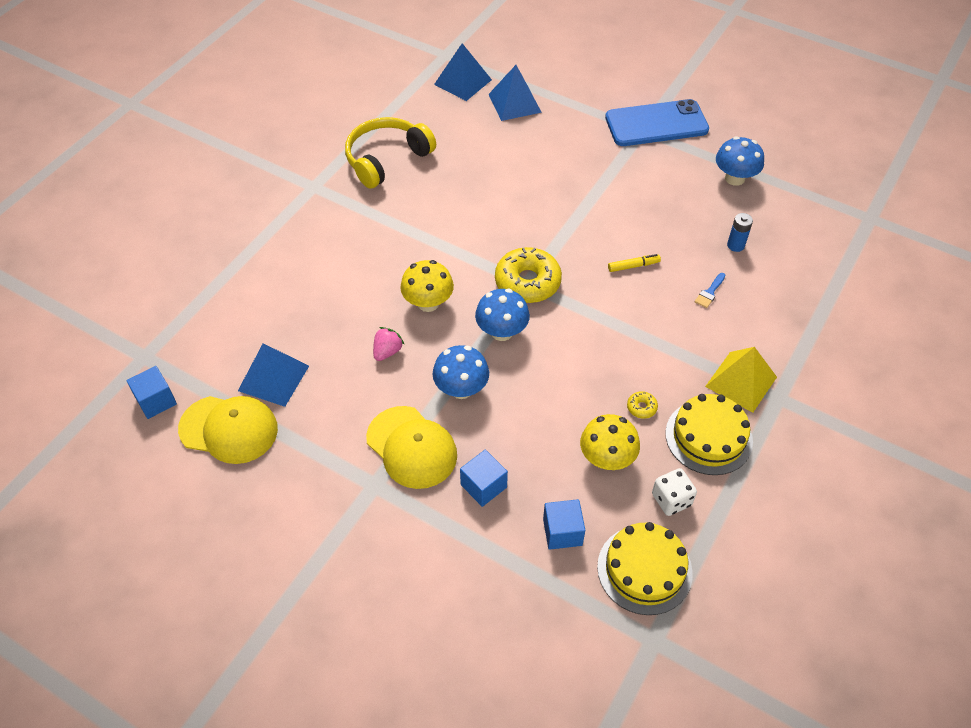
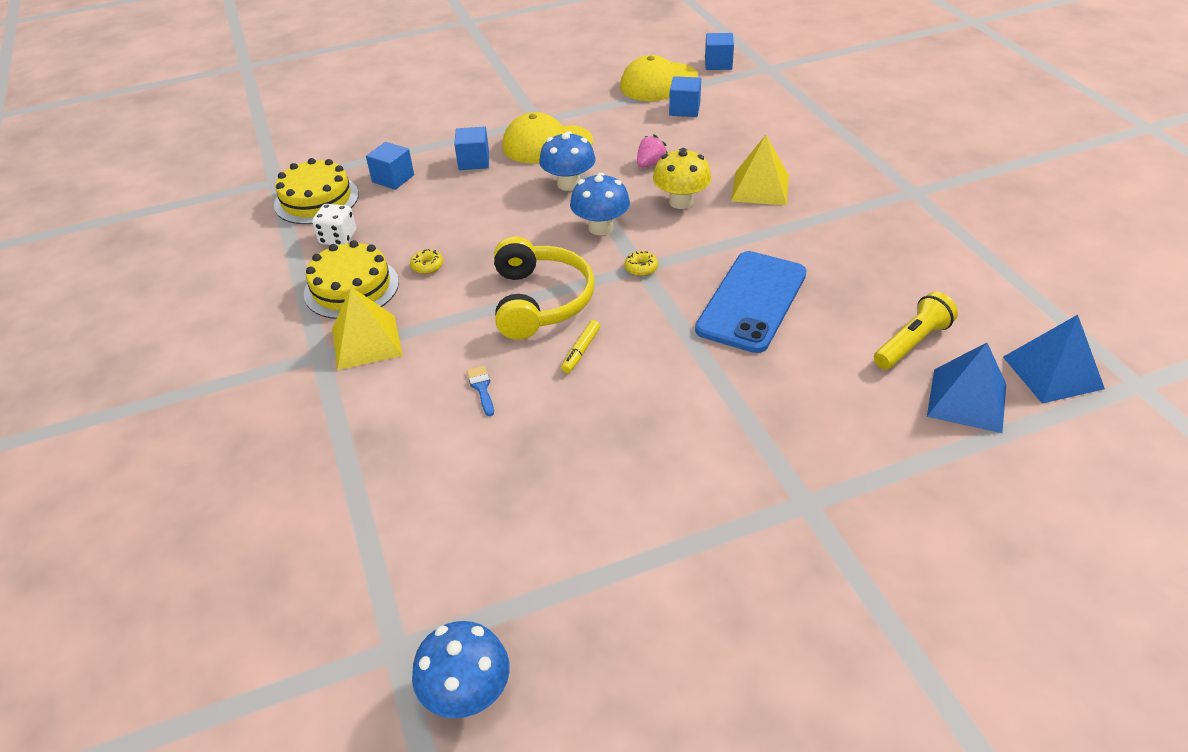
camera: 130 degrees right, 10 degrees down
blue pyramid [238,343,309,407] -> blue cube [669,76,701,117]
yellow headphones [345,117,436,189] -> yellow headphones moved to [494,236,595,340]
pink strawberry [373,327,405,361] -> pink strawberry turned 120 degrees counterclockwise [637,134,668,167]
yellow donut [495,247,562,303] -> yellow donut [625,251,658,276], size x0.42
yellow mushroom [580,414,640,470] -> none
blue phone [605,99,709,146] -> blue phone moved to [695,251,807,353]
blue mushroom [716,136,764,186] -> blue mushroom moved to [412,621,510,718]
blue battery [727,213,753,252] -> none
none -> yellow pyramid [731,135,789,205]
none -> yellow flashlight [874,292,958,369]

